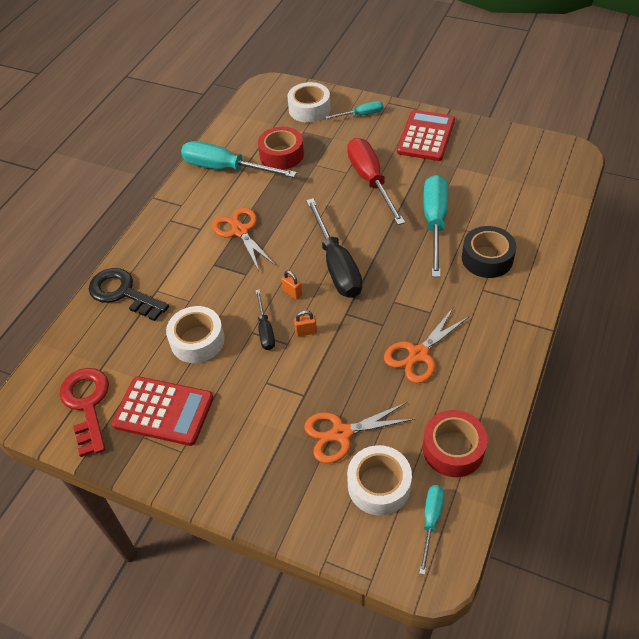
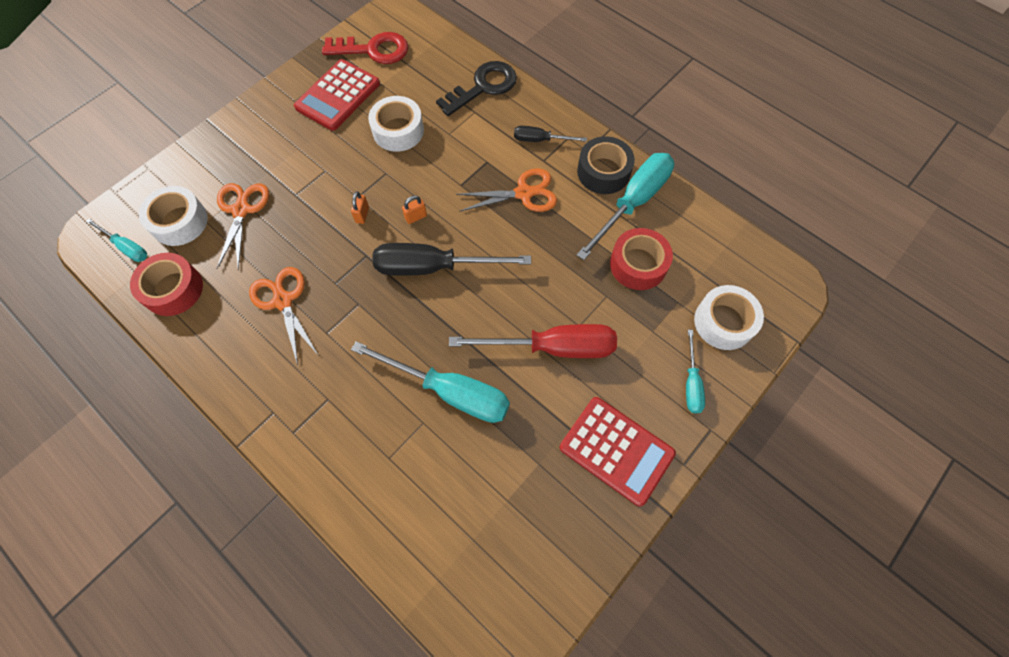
camera: 105 degrees right, 15 degrees up
black screwdriver [255,289,275,350] -> black screwdriver moved to [514,126,587,142]
black tape [462,226,516,278] -> black tape moved to [577,136,635,194]

